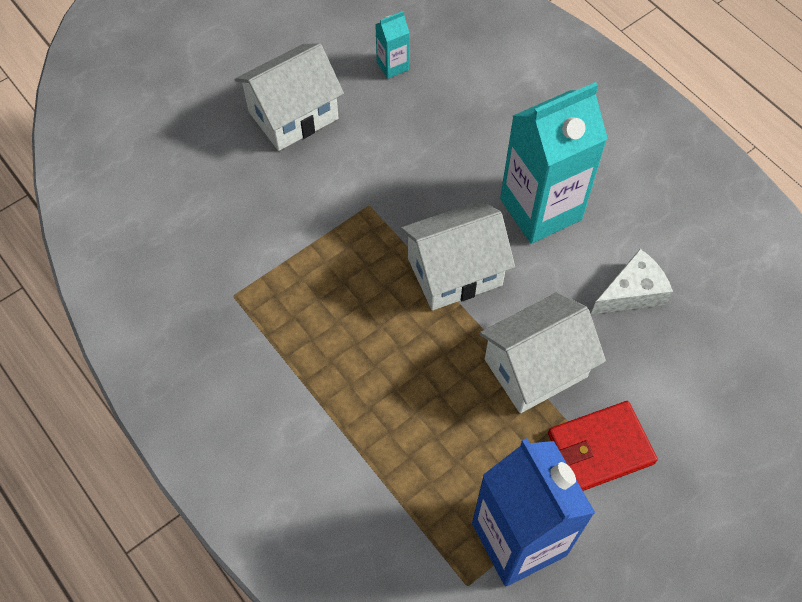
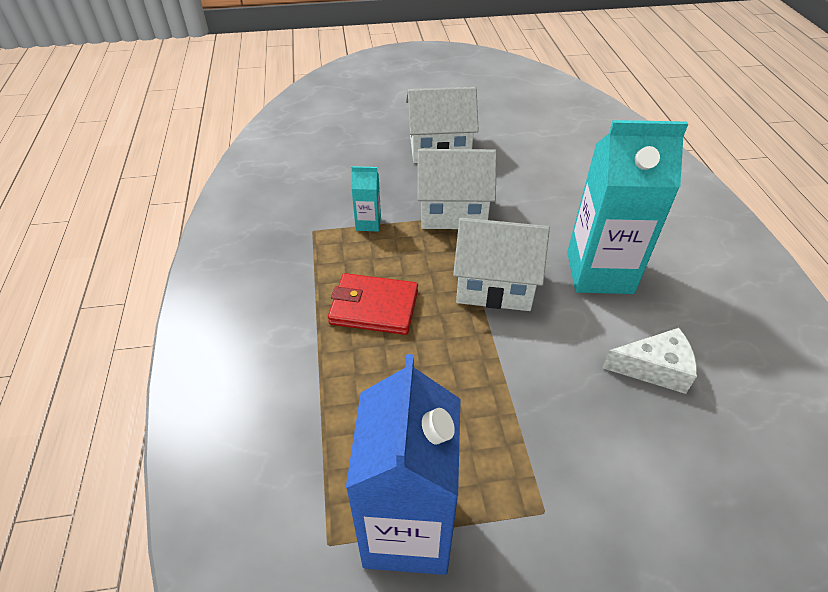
camera: 30 degrees right, 15 degrees down
turquoise carton [375,11,410,79] -> turquoise carton moved to [351,166,381,231]
white house [479,293,606,413] -> white house moved to [417,149,497,229]
red wallet [548,401,658,491] -> red wallet moved to [328,273,418,335]

